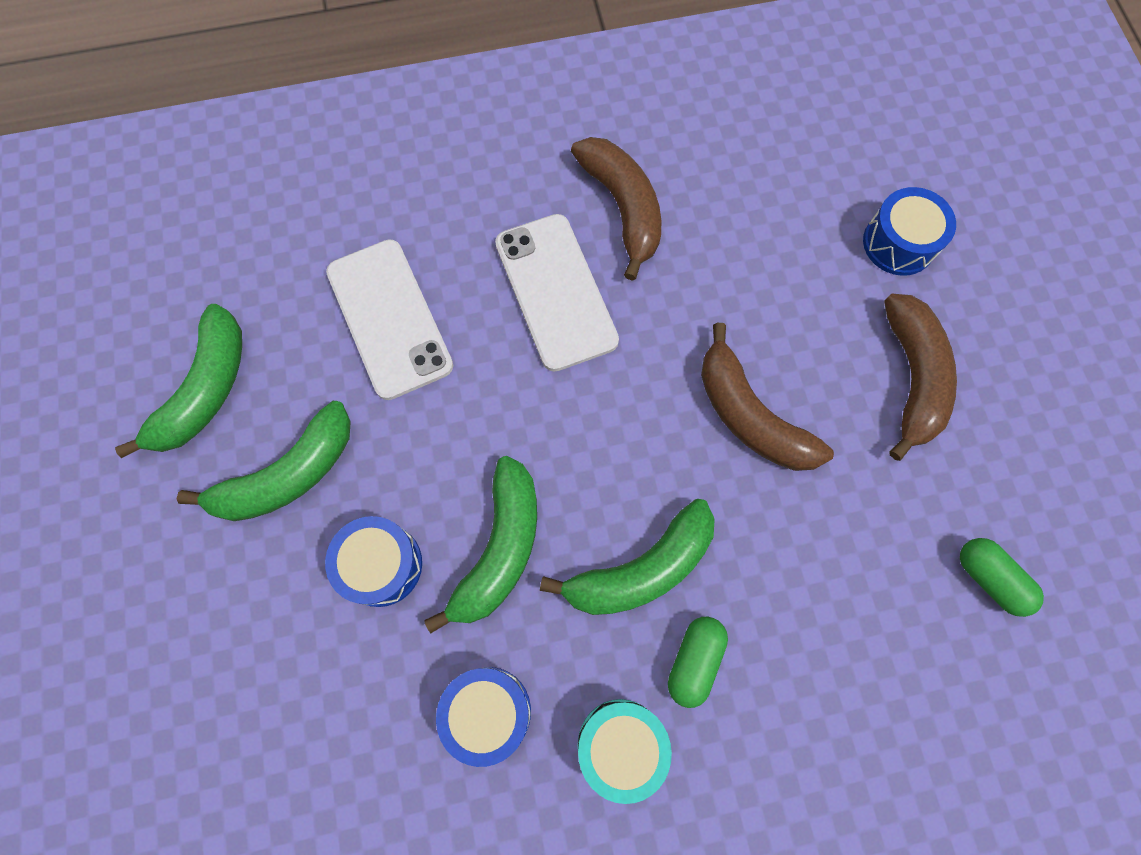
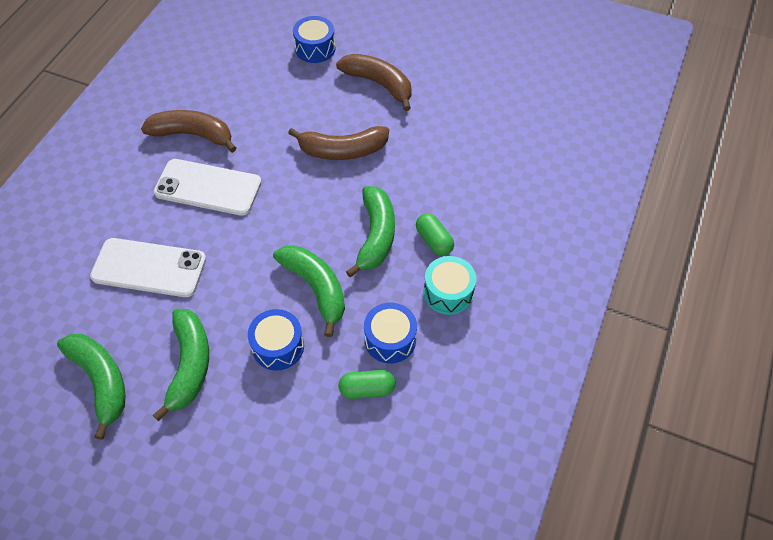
camera: 55 degrees left, 15 degrees down
green capsule [960,538,1044,617] -> green capsule moved to [338,370,395,399]

